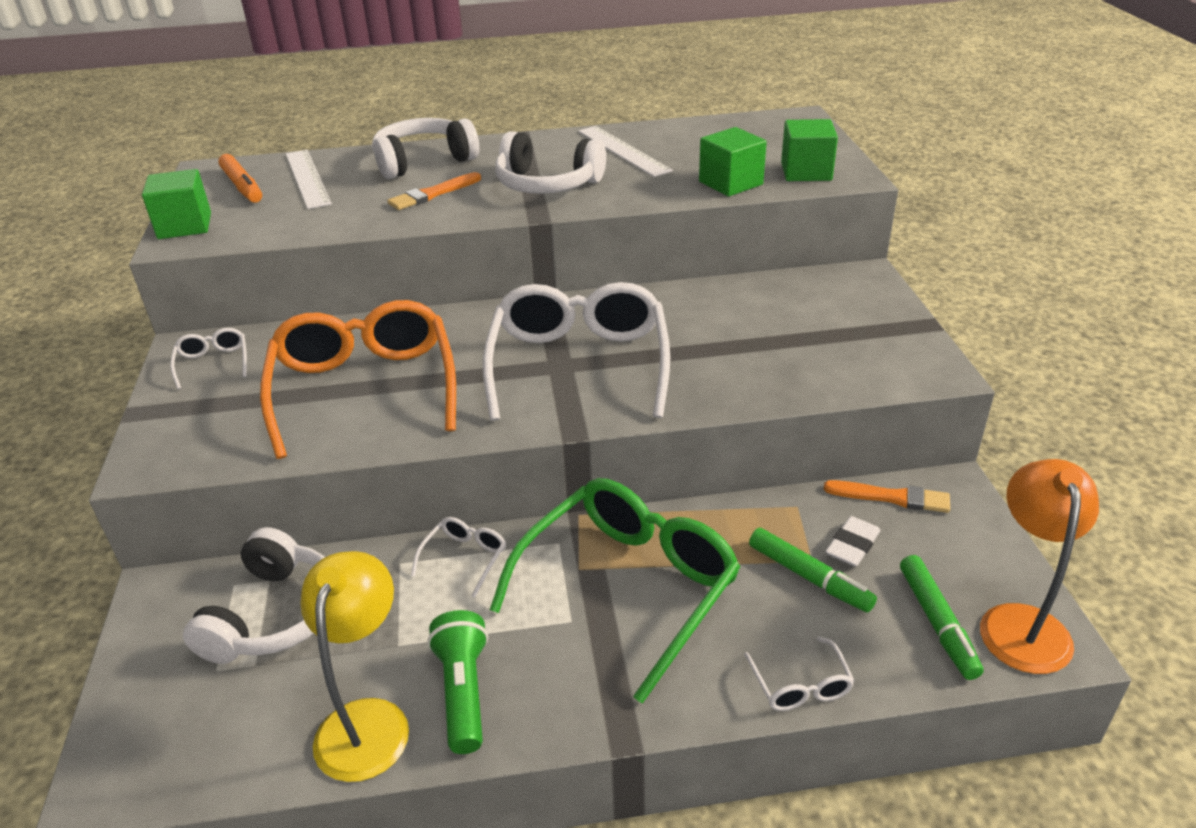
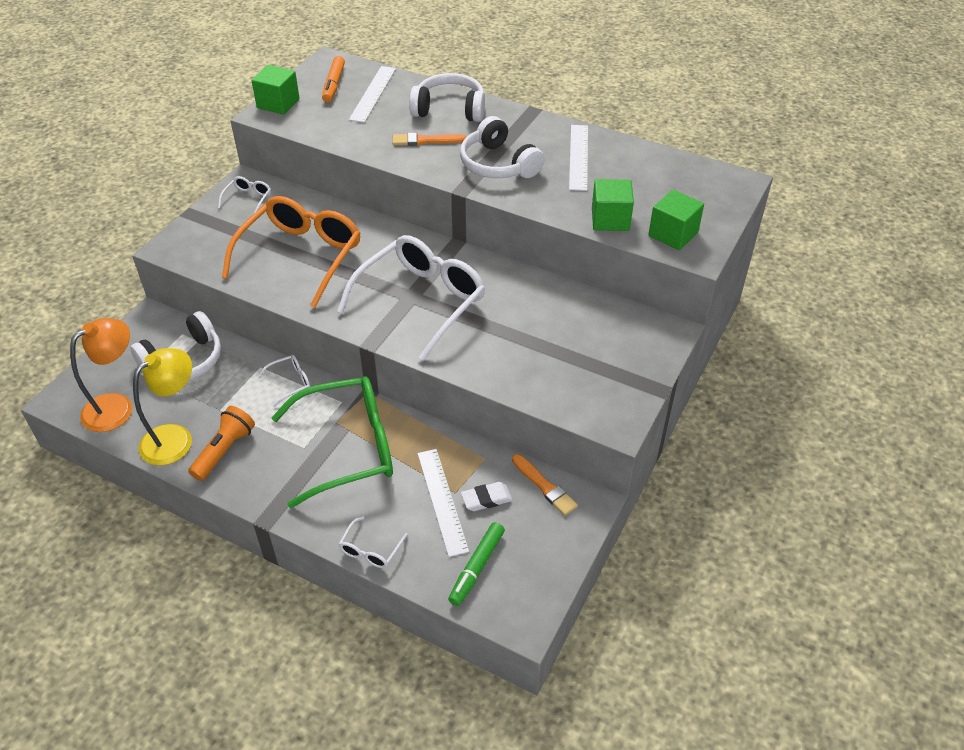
camera: 35 degrees right, 10 degrees up
green flashlight [427,610,488,754] -> orange flashlight [188,406,255,481]
green marker [749,528,877,613] -> white ruler [417,449,469,557]
orange lamp [980,459,1099,674] -> orange lamp moved to [70,318,132,432]

